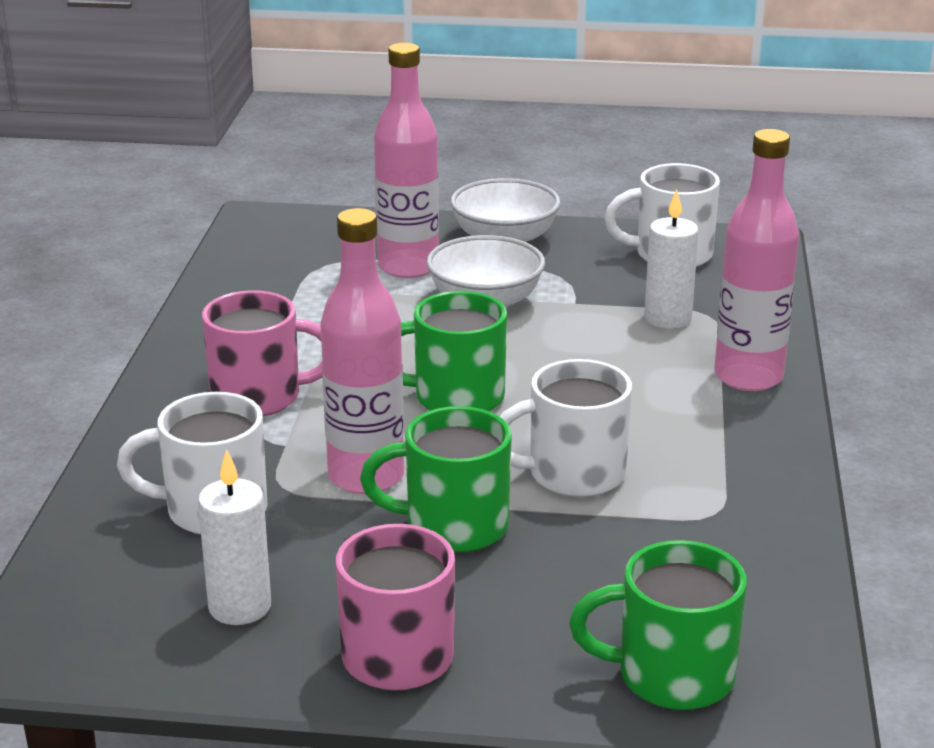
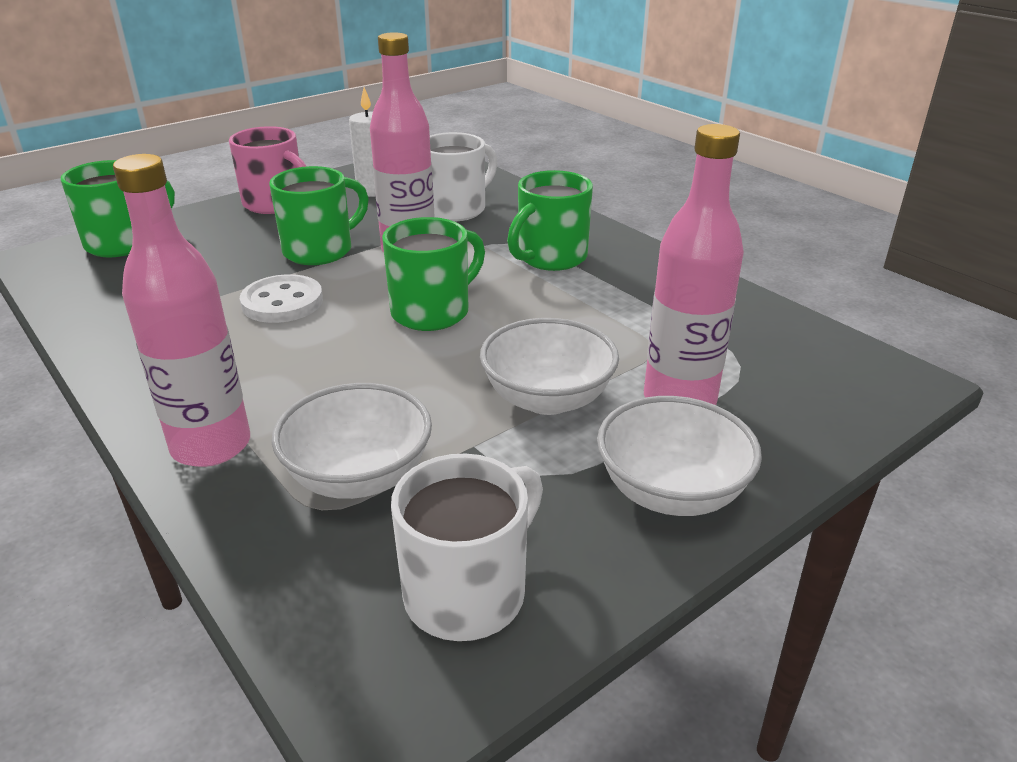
camera: 135 degrees right, 5 degrees up
pink mug [202,290,323,416] -> green mug [507,170,593,271]
white mug [500,359,632,498] -> white button [240,274,323,323]
white candle [644,189,699,329] -> white bowl [272,383,432,499]

